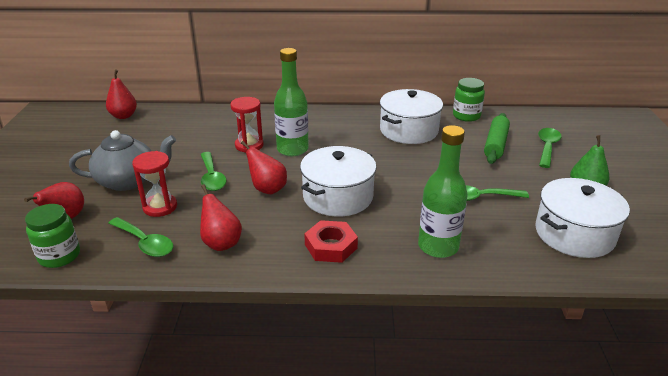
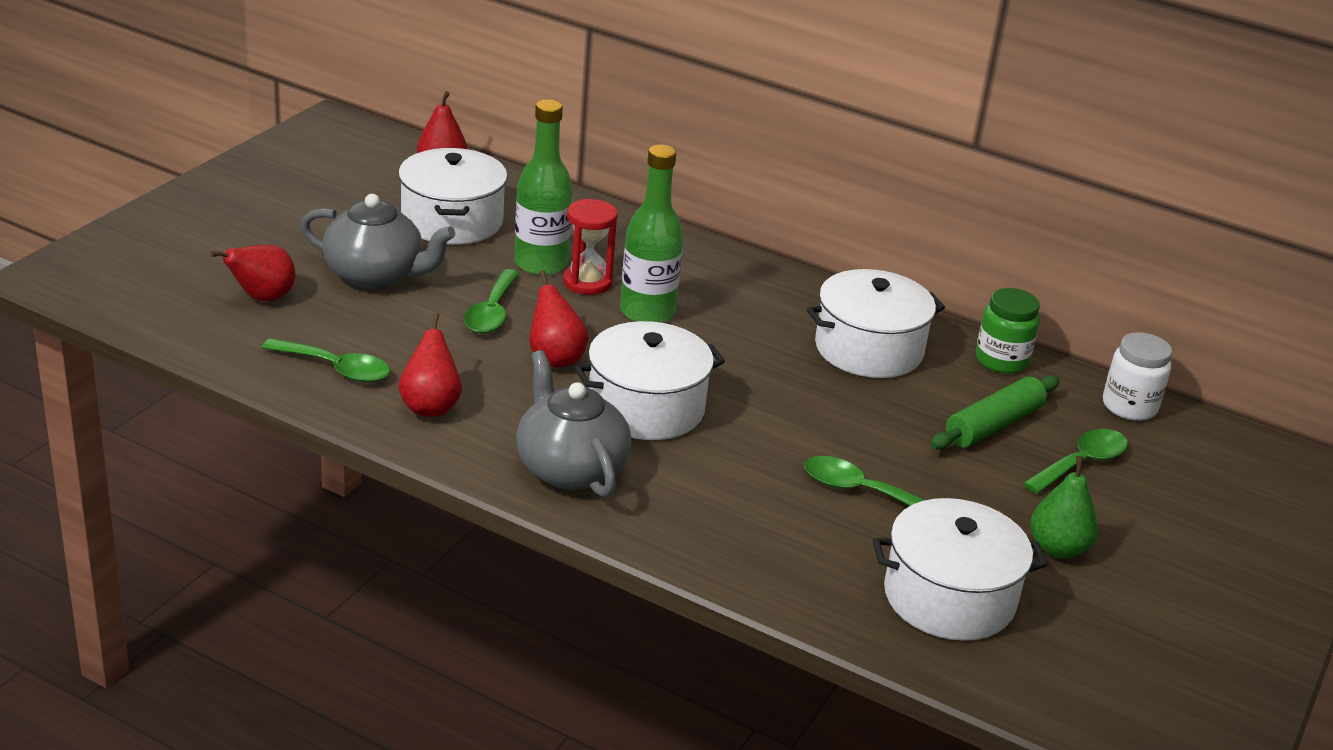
camera: 25 degrees right, 0 degrees up
green jar [25,204,80,268] -> none
green spoon [108,217,173,257] -> green spoon turned 45 degrees counterclockwise [262,338,390,382]
red hourglass [132,151,177,217] -> none
red nut [304,220,358,263] -> grey teapot [516,350,631,497]
green bottle [418,125,468,258] -> green bottle moved to [514,99,573,275]
none -> white pot [398,148,507,245]
none -> white jar [1103,332,1172,421]

